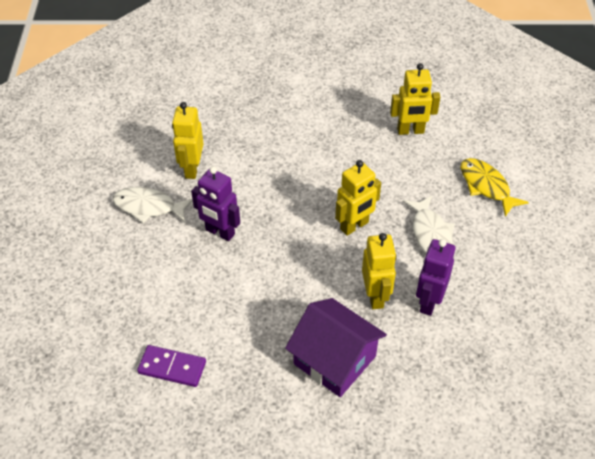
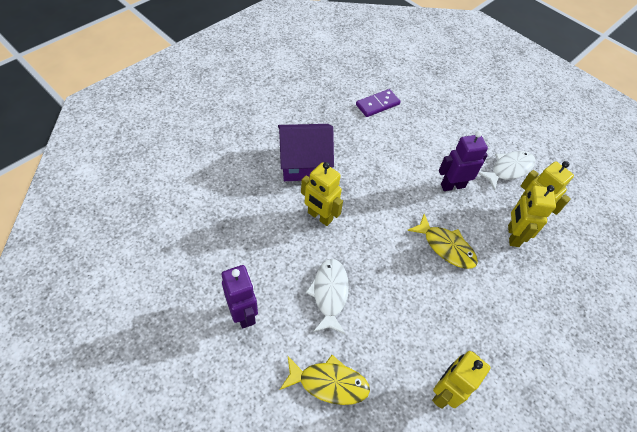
camera: 130 degrees right, 5 degrees up
yellow robot [335,160,381,236] -> yellow robot moved to [508,185,556,247]
white fish [403,196,455,254] -> white fish turned 60 degrees clockwise [306,259,349,334]
purple robot [416,239,455,316] -> purple robot moved to [222,265,258,329]
none -> yellow fish [407,214,478,269]

